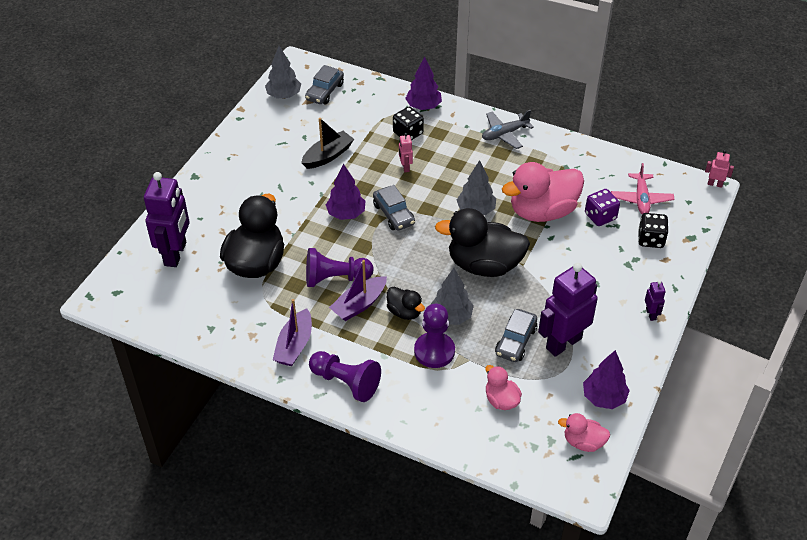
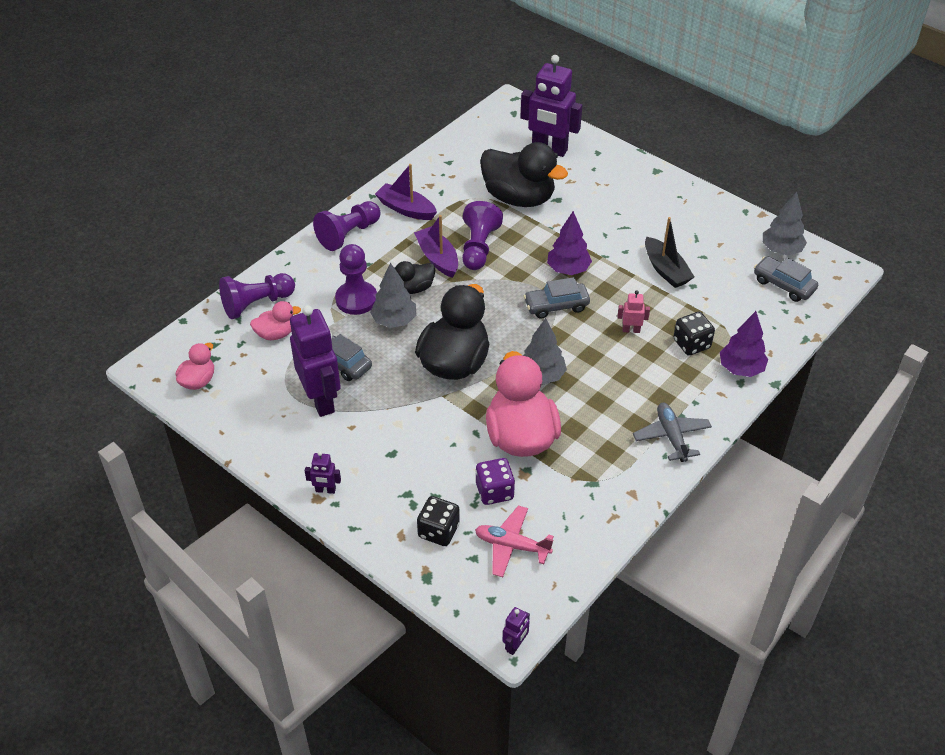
camera: 105 degrees right, 0 degrees up
purple tree [583,350,630,409] -> none
pink robot [705,150,734,188] -> purple robot [502,607,530,655]
none -> purple pawn [219,273,295,319]

